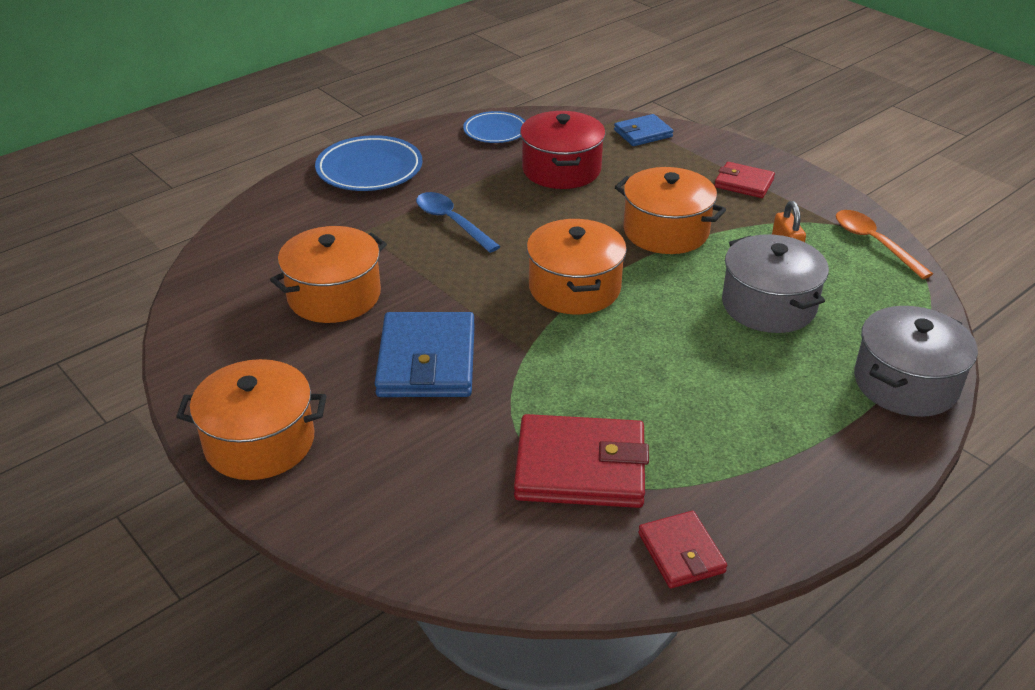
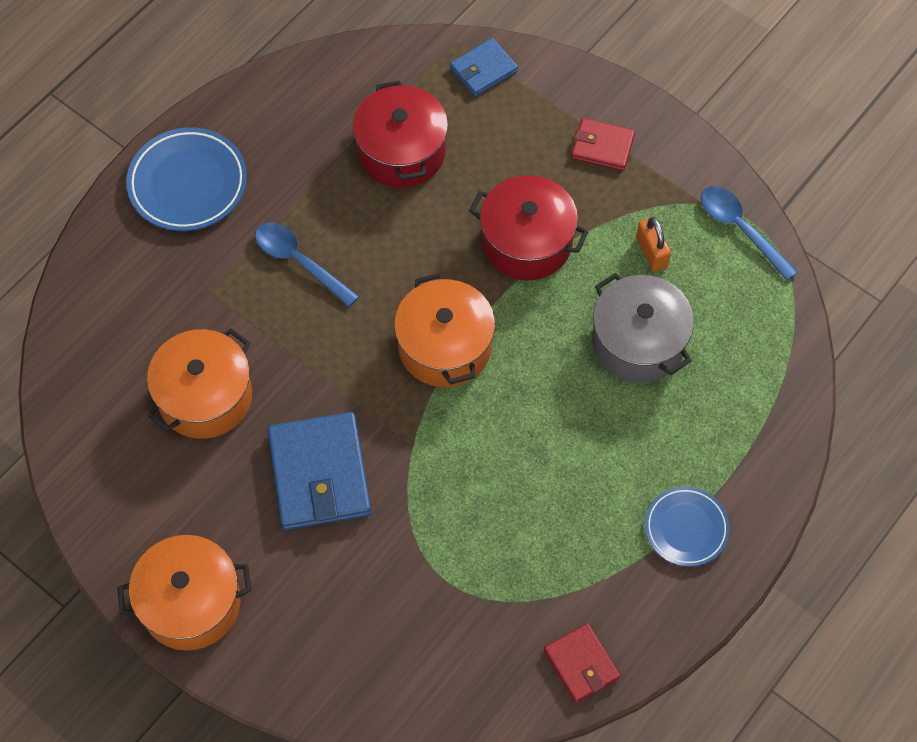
camera: 10 degrees left, 25 degrees up
blue plate [463,111,525,143] -> blue plate moved to [645,487,730,567]
red wallet [514,414,649,508] -> none
orange pot [615,167,726,254] -> red pot [469,175,588,280]
orange spoon [836,210,933,279] -> blue spoon [701,186,798,281]
grey pot [854,306,978,417] -> none

